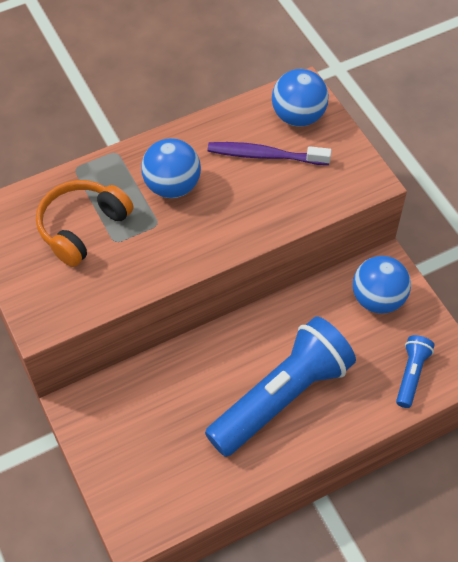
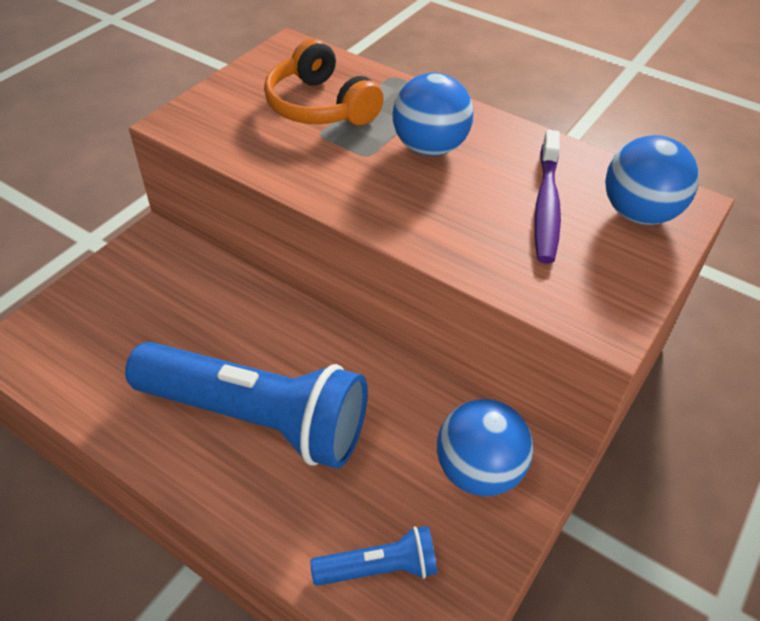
camera: 60 degrees right, 10 degrees down
orange headphones [36,180,133,267] -> orange headphones turned 135 degrees counterclockwise [264,38,384,125]
purple toothbrush [208,142,332,165] -> purple toothbrush turned 150 degrees counterclockwise [534,130,561,264]

